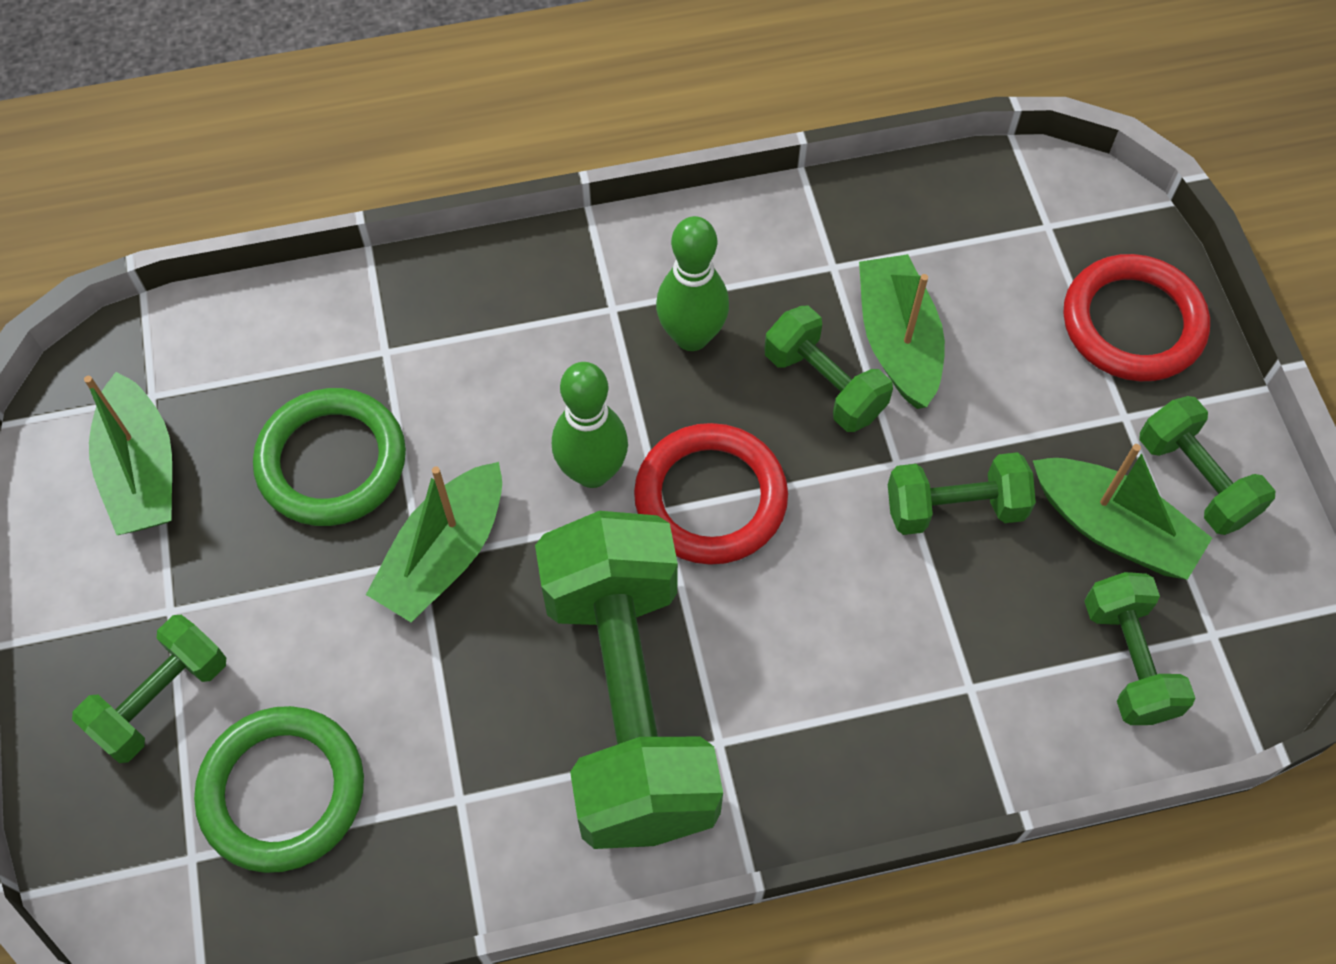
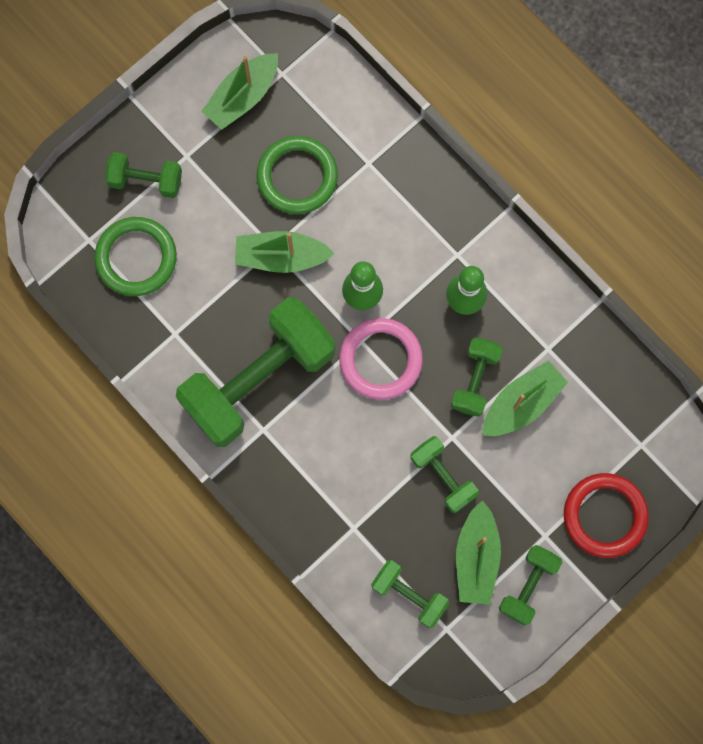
camera: 60 degrees right, 15 degrees up
red ring [634,423,788,565] -> pink ring [339,318,423,400]
green dumbbell [1084,572,1196,725] -> green dumbbell turned 75 degrees clockwise [371,560,450,628]

